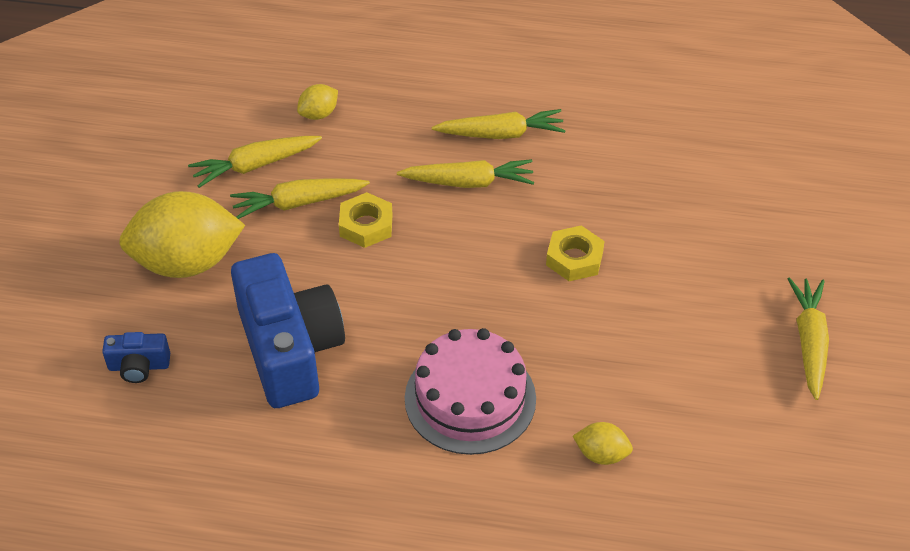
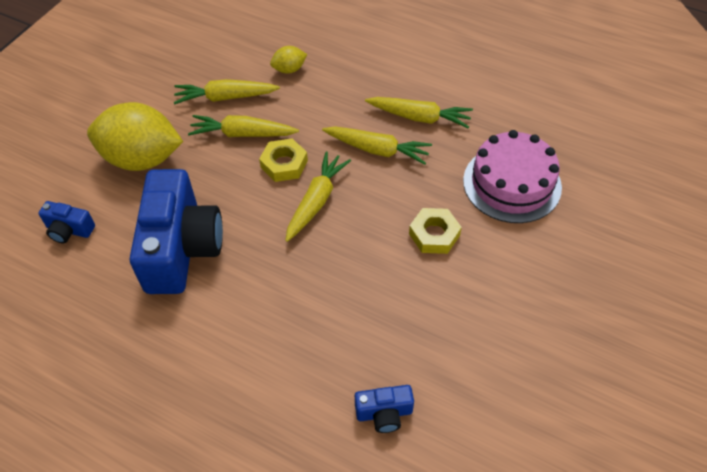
camera: 20 degrees right, 5 degrees up
pink cake [405,328,536,455] -> pink cake moved to [463,130,562,223]
yellow lemon [573,422,633,465] -> blue camera [355,385,414,433]
yellow carrot [788,277,829,400] -> yellow carrot moved to [285,151,351,242]

